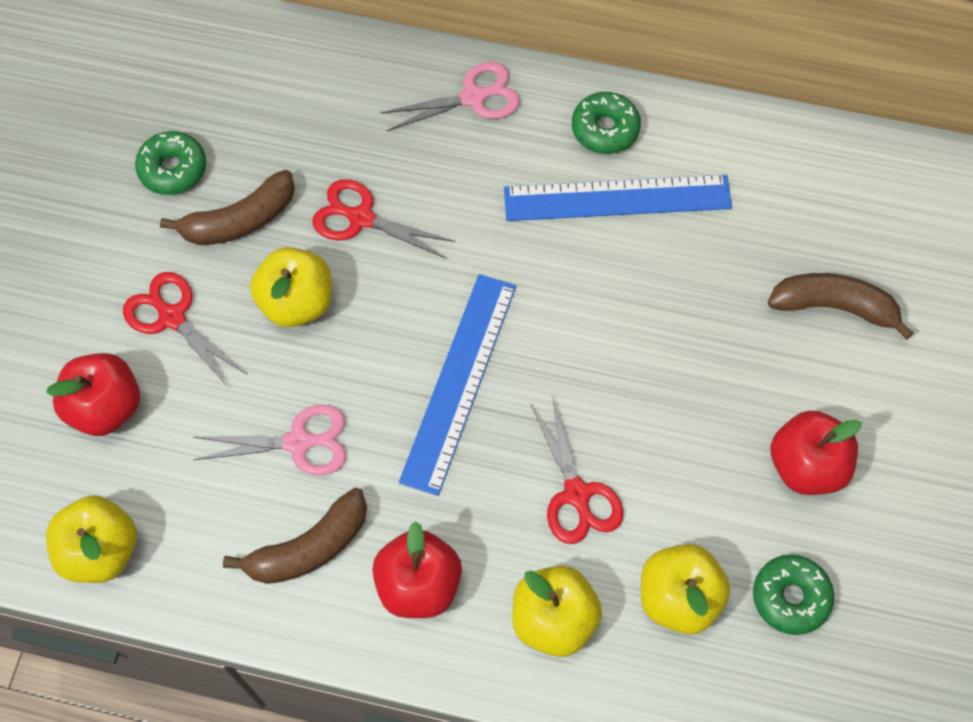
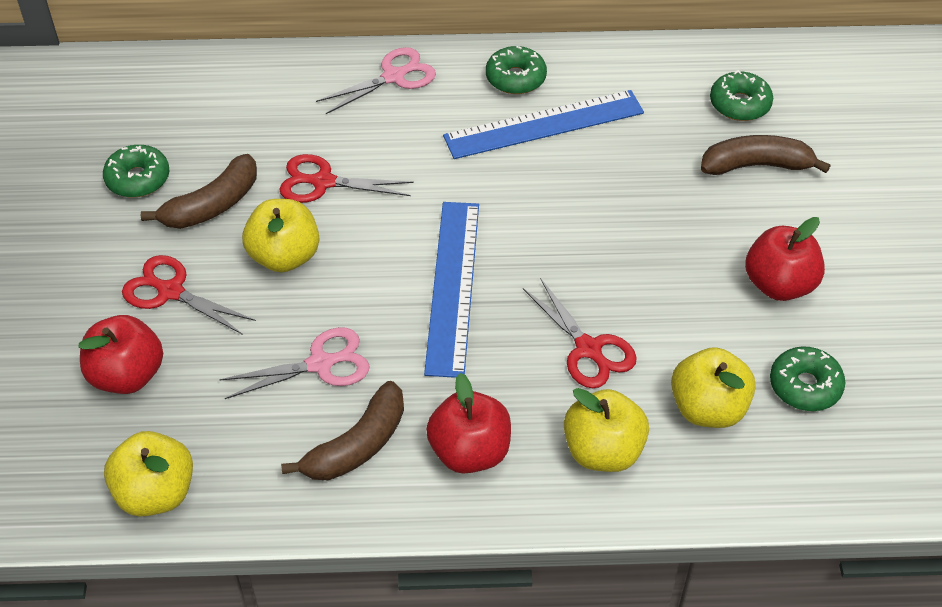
camera: 15 degrees left, 15 degrees down
none -> green donut [710,70,773,121]

